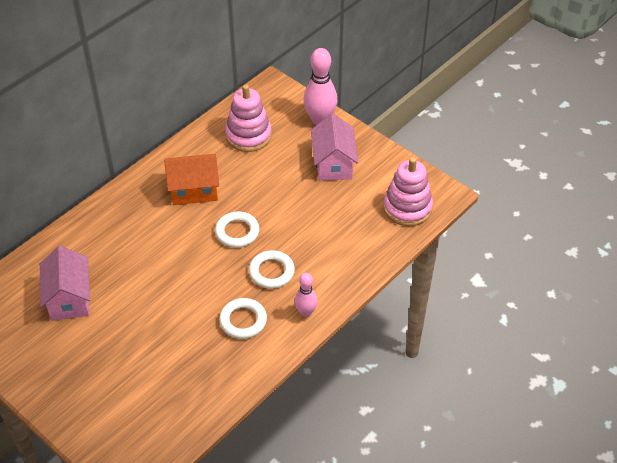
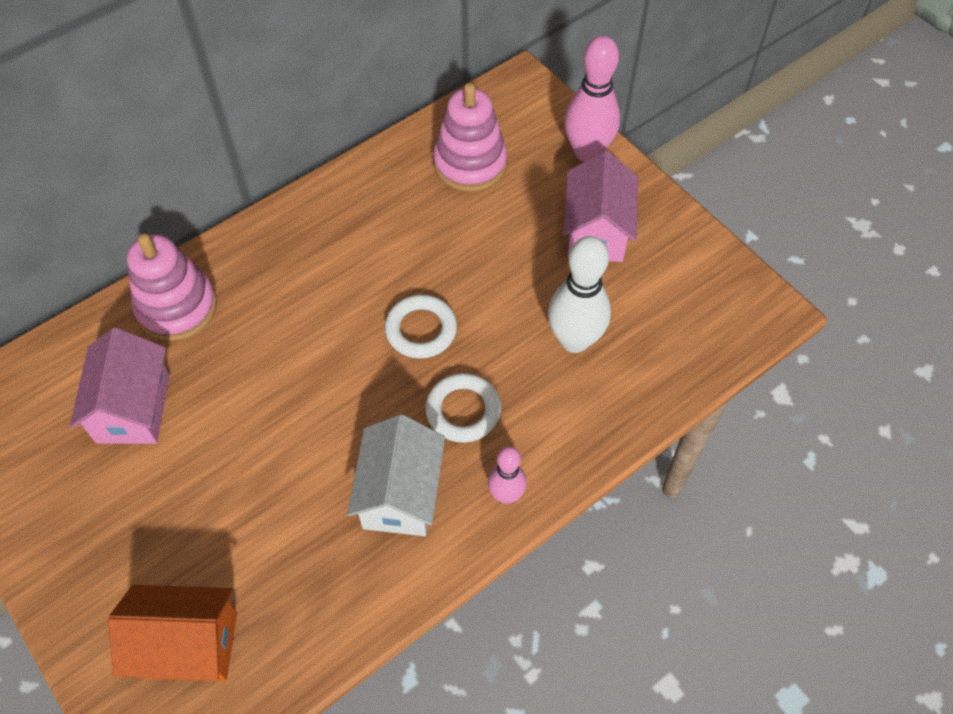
camera: 10 degrees right, 10 degrees up
orange house [164,154,219,205] -> orange house moved to [108,585,237,681]
white ring [219,298,267,339] -> white house [347,414,445,536]
pink stacking toy [383,157,433,226] -> pink stacking toy moved to [127,234,217,341]
none -> white bowling pin [548,236,611,353]

